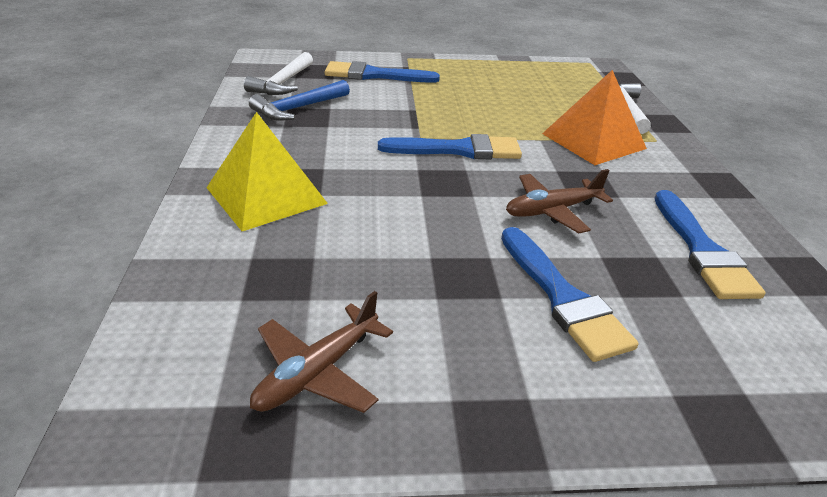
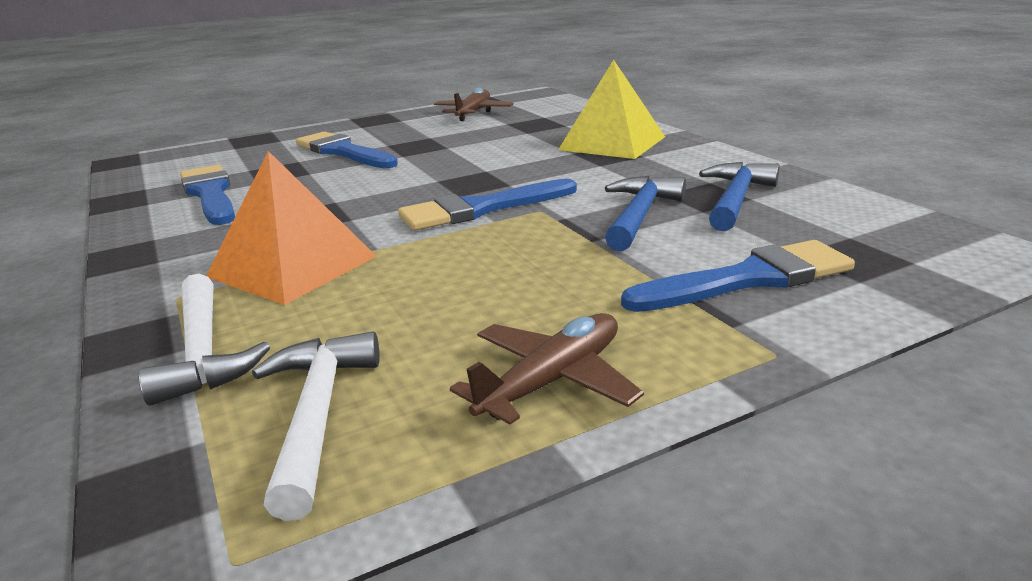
camera: 160 degrees right, 10 degrees down
white hammer [244,52,313,95] -> white hammer moved to [252,331,379,521]
brown plane [506,169,613,233] -> brown plane moved to [450,313,644,425]
none -> blue hammer [605,176,686,251]

